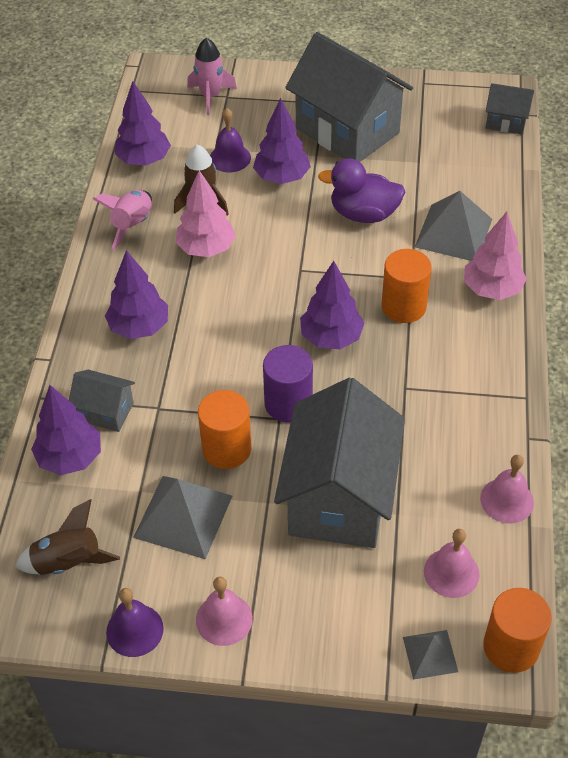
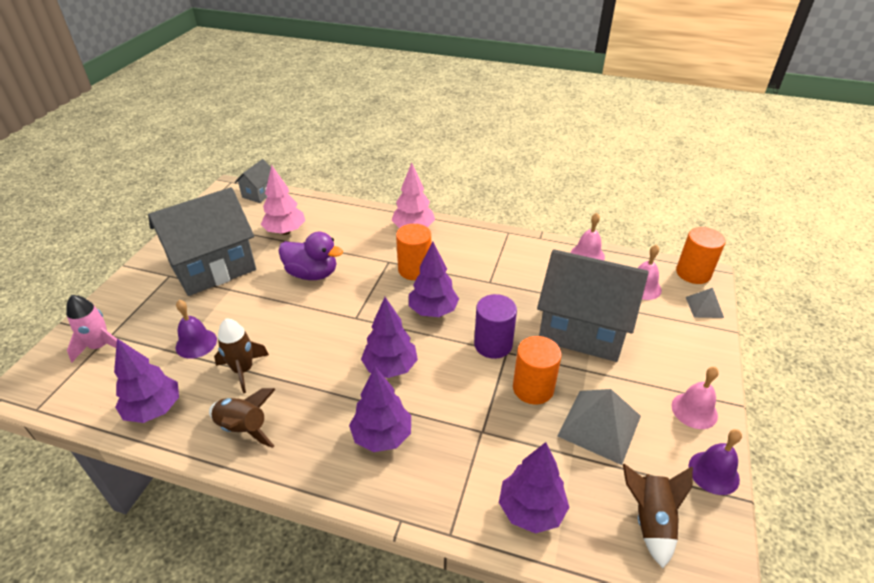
camera: 80 degrees left, 10 degrees down
grey house [69,370,135,432] -> none
pink rocket [93,190,152,251] -> brown rocket [209,388,276,448]
pink tree [176,170,236,257] -> pink tree moved to [261,165,305,235]
purple tree [253,98,311,184] -> purple tree moved to [361,297,418,378]
purple duck [318,158,405,223] -> purple duck turned 90 degrees counterclockwise [279,232,343,280]
grey pyramid [415,191,492,261] -> none

